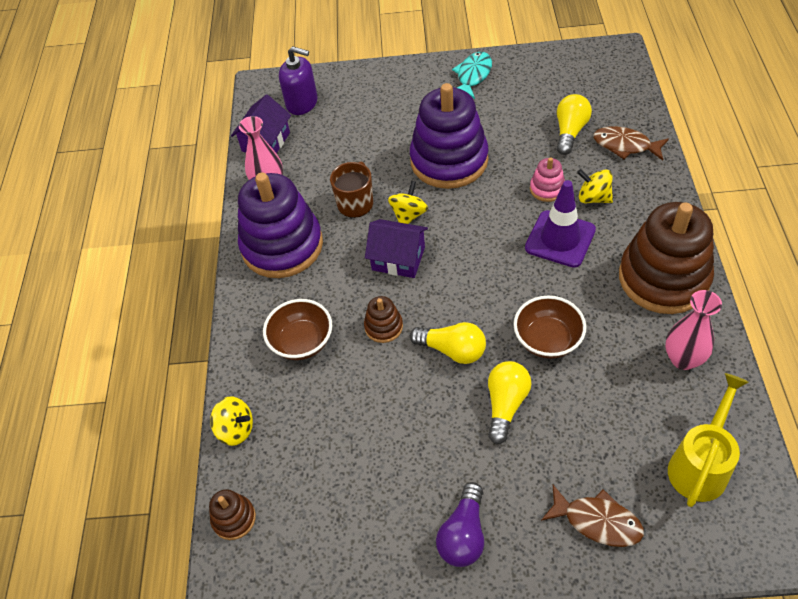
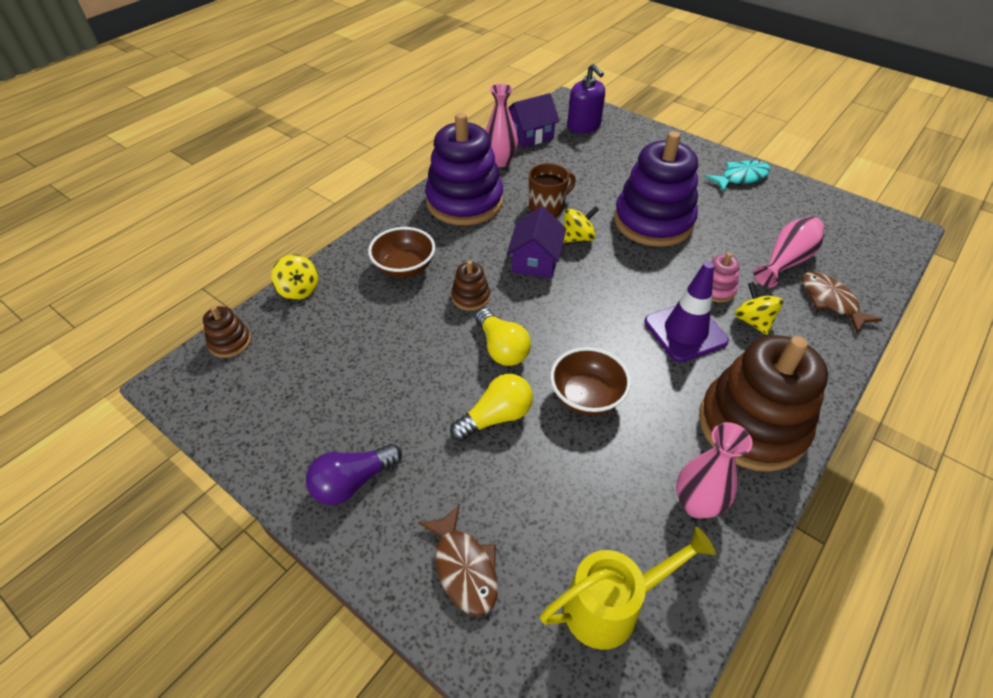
camera: 35 degrees right, 5 degrees down
purple house [365,219,428,278] -> purple house turned 45 degrees clockwise [507,206,566,278]
yellow light bulb [556,94,592,155] -> pink vase [754,216,824,287]

